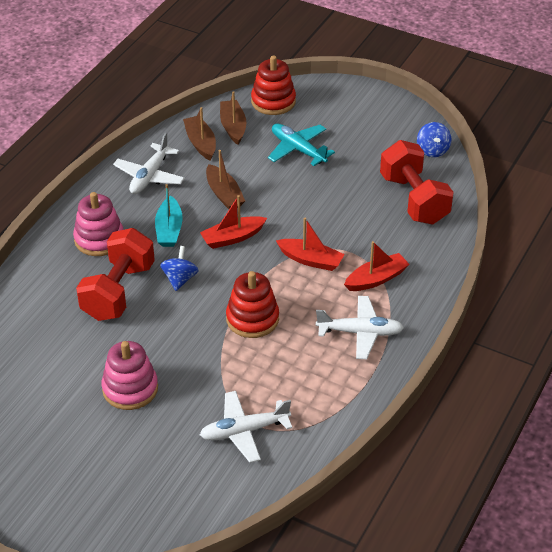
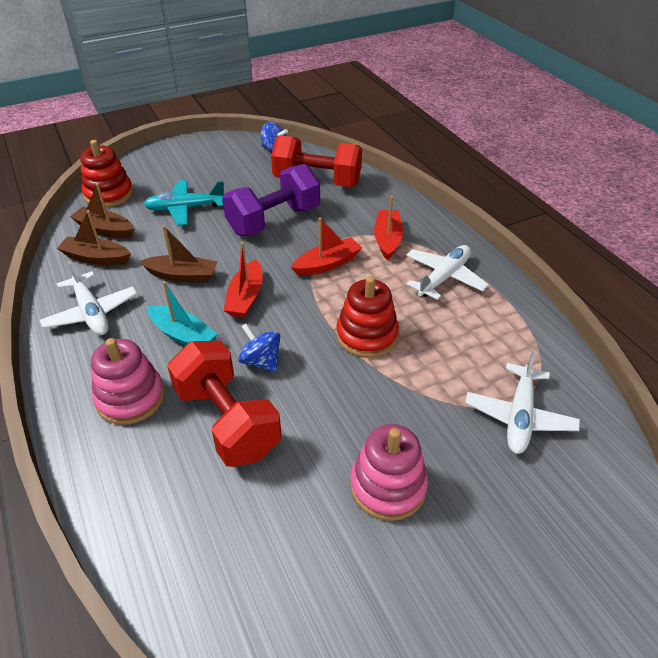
camera: 55 degrees left, 0 degrees up
none -> purple dumbbell [222,164,320,236]

